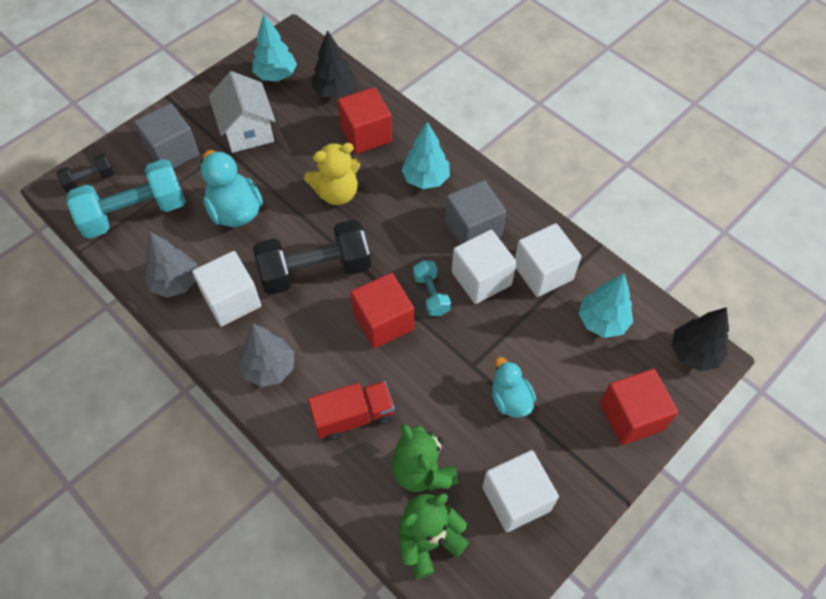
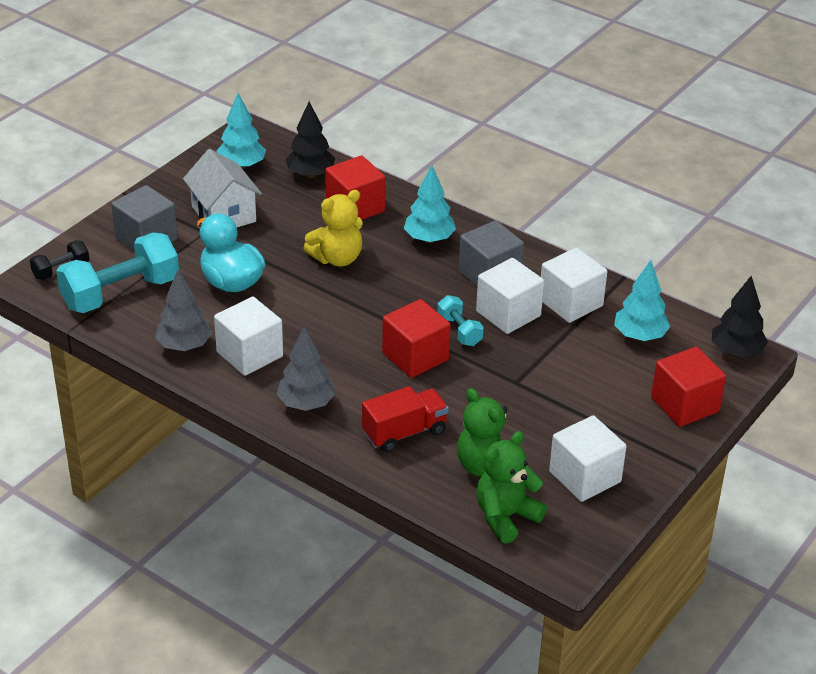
camera: 10 degrees left, 20 degrees down
black dumbbell [253,219,371,295] -> none
turquoise duck [492,357,536,418] -> none

